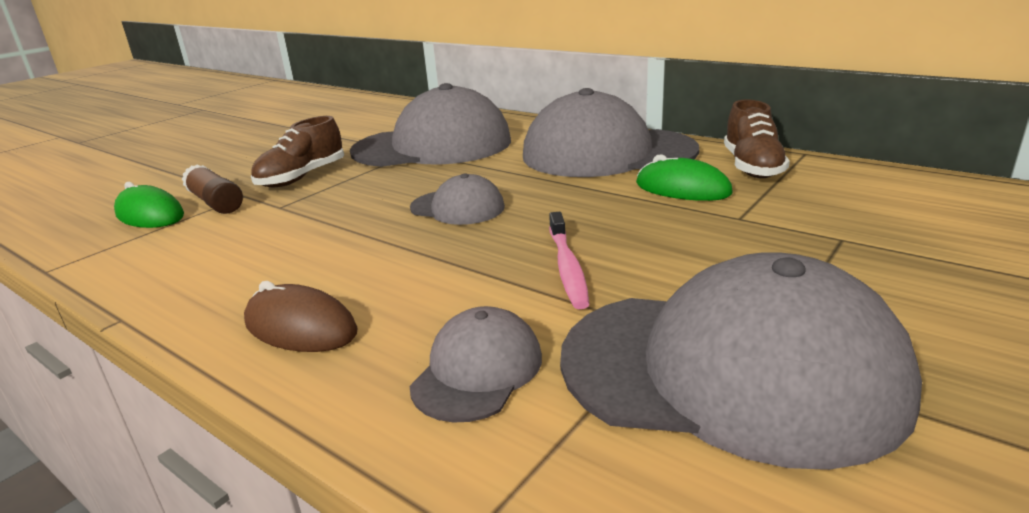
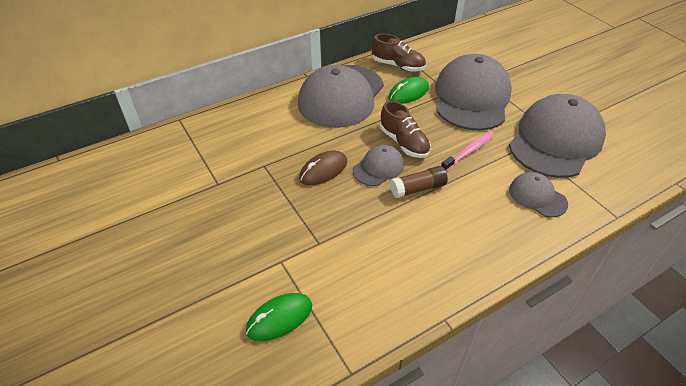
camera: 70 degrees left, 20 degrees up
brown glue stick [182,165,243,214] -> brown glue stick moved to [390,166,448,198]
brown mouse [244,281,358,352] -> brown mouse moved to [299,151,347,185]
brown shoe [251,116,344,188] -> brown shoe moved to [380,101,431,158]
grey cap [350,83,511,167] -> grey cap moved to [435,54,512,131]
pink toothbrush [549,212,589,309] -> pink toothbrush turned 60 degrees counterclockwise [441,132,494,171]

